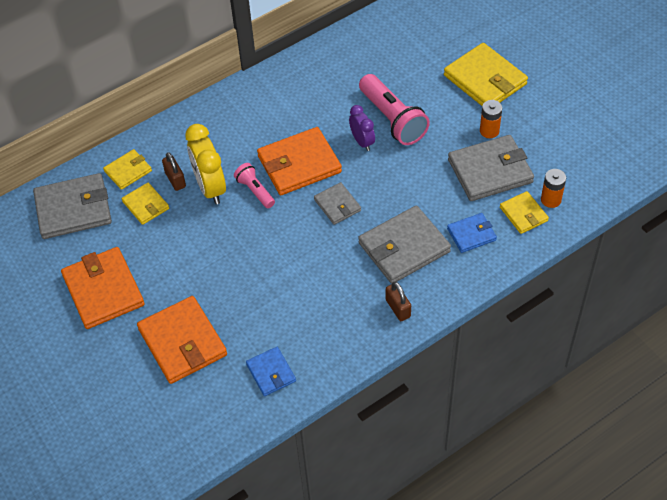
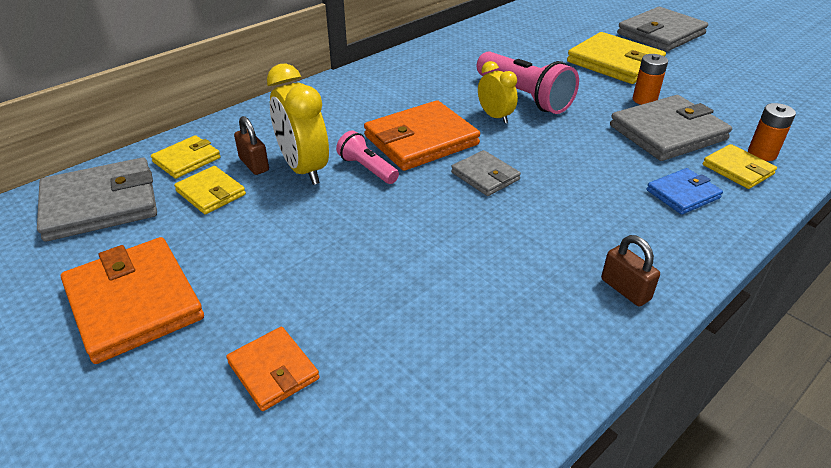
camera: 10 degrees left, 15 degrees down
orange wallet [137,296,227,384] -> orange wallet [226,327,319,411], size x0.55
blue wallet [246,347,296,396] -> none
purple clock [349,105,375,151] -> yellow clock [478,61,518,123]
grey wallet [358,205,451,284] -> grey wallet moved to [617,7,708,52]

